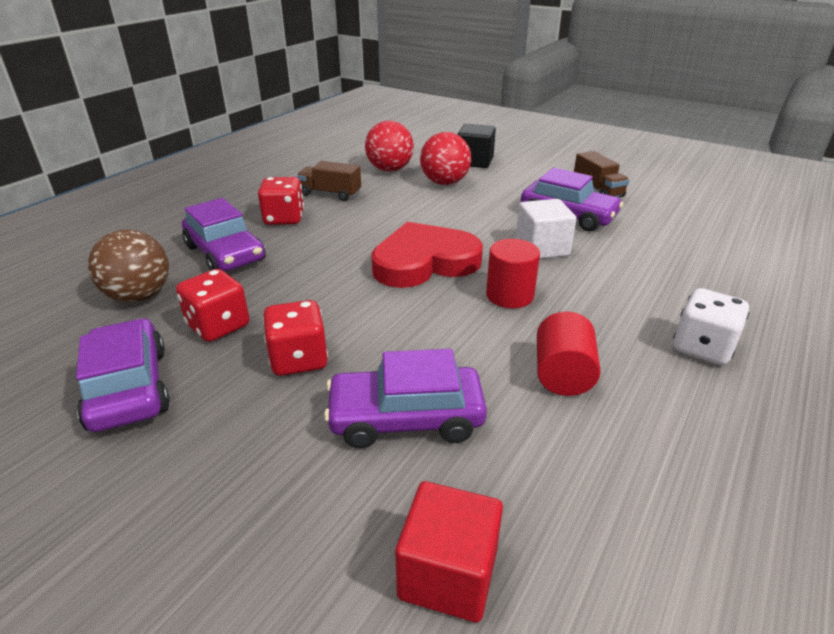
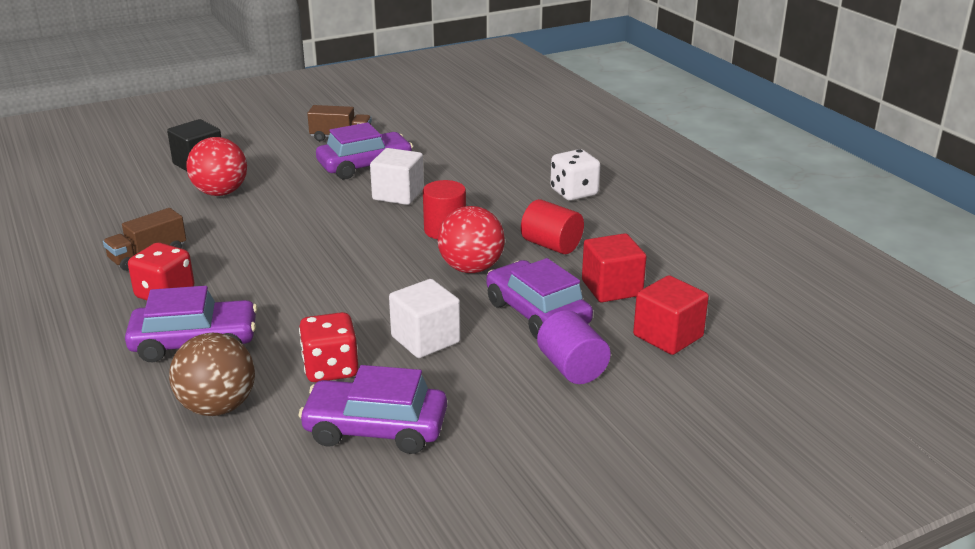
camera: 60 degrees left, 5 degrees down
red dice [263,300,328,376] -> white cube [389,279,460,358]
purple car [324,349,487,448] -> purple car turned 120 degrees clockwise [486,258,593,339]
red ball [365,121,414,172] -> red ball moved to [438,206,505,273]
red heart [371,222,483,288] -> none
none -> purple cylinder [537,310,611,384]
none -> red cube [582,233,646,302]

